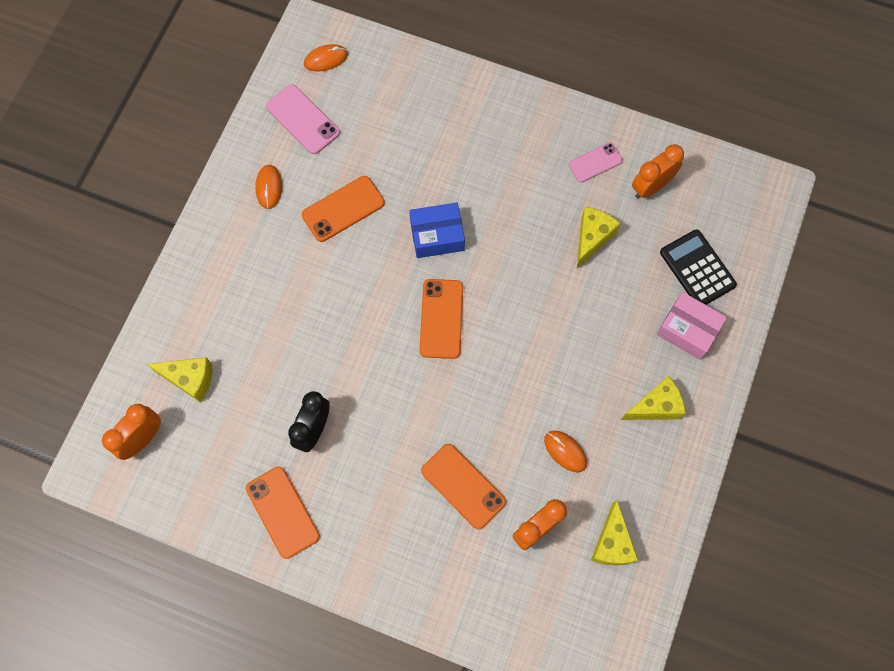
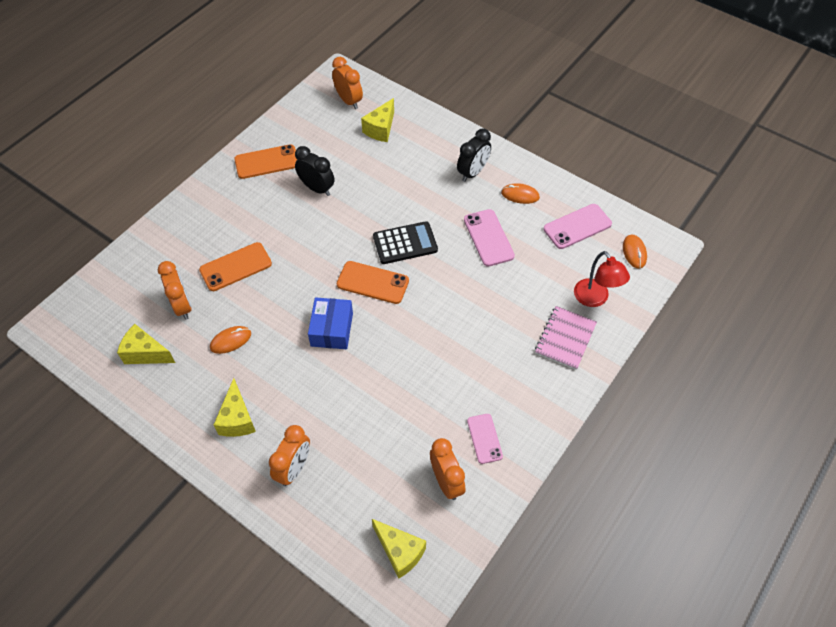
camera: 105 degrees right, 15 degrees down
orange phone [302,176,385,242] -> pink phone [464,209,515,266]
blue box [409,203,465,258] -> blue box moved to [308,297,353,349]
yellow cheese [577,207,621,268] -> yellow cheese moved to [372,519,426,579]
pink box [657,292,727,360] -> orange clock [269,425,310,486]
black calculator [660,229,737,305] -> black calculator moved to [373,221,438,264]
none -> black clock [457,128,491,182]
none -> pink notebook [535,306,597,370]
none -> red lamp [574,251,630,307]

